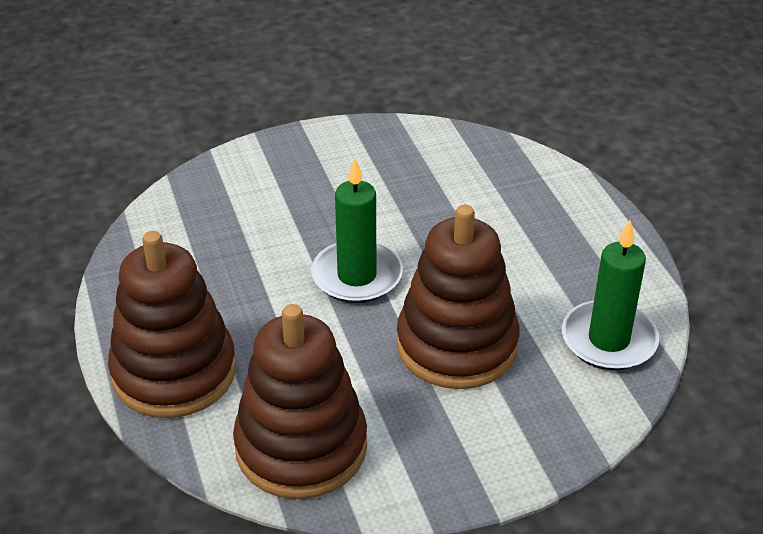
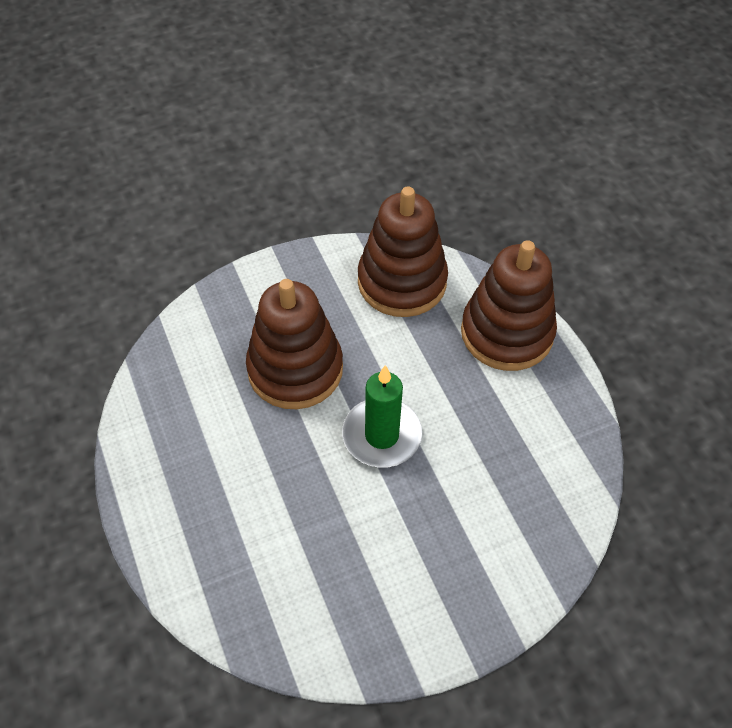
camera: 175 degrees right, 15 degrees up
green candle [562,220,659,371] -> none

